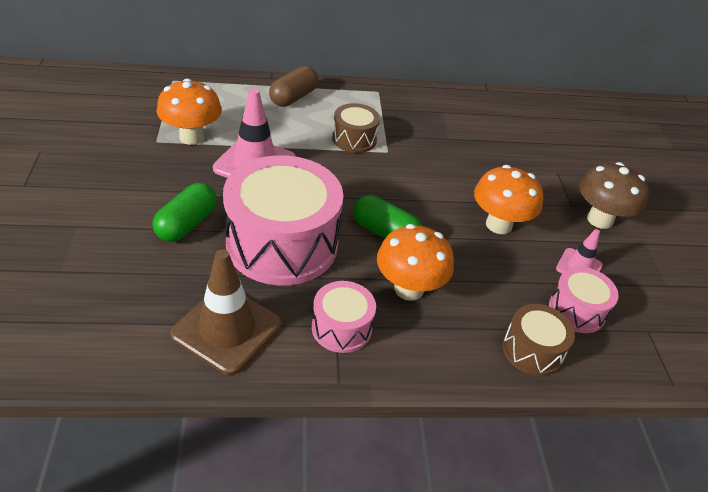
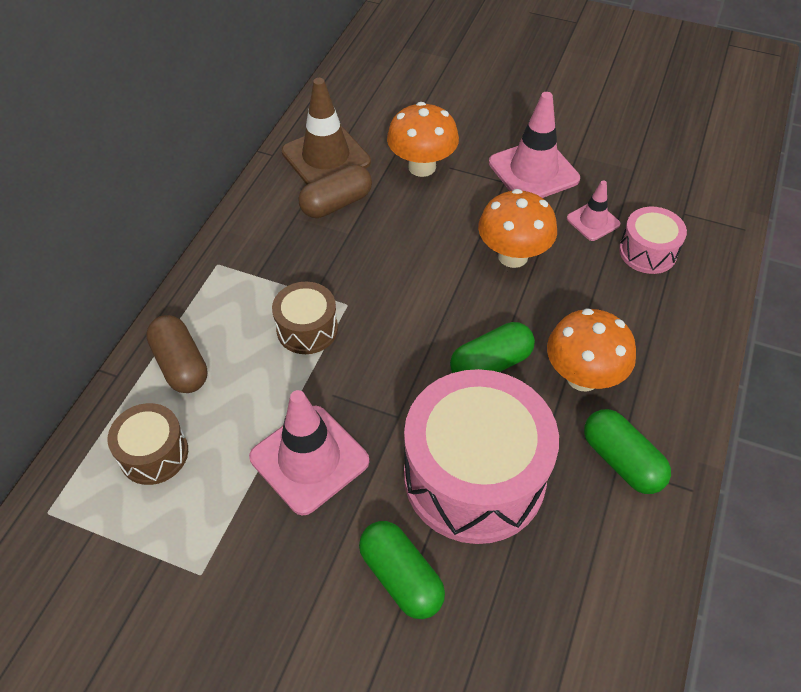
camera: 60 degrees left, 10 degrees up
orange mushroom [156,79,222,145] -> orange mushroom moved to [387,102,459,177]
brown traffic cone [170,249,281,375] -> brown traffic cone moved to [281,78,371,184]
pink drum [312,281,376,353] -> green capsule [584,409,671,494]
brown drum [503,304,575,376] -> brown drum moved to [108,403,188,485]
brown mushroom [579,162,649,229] -> pink traffic cone [489,92,580,198]
none -> brown capsule [298,164,372,218]

